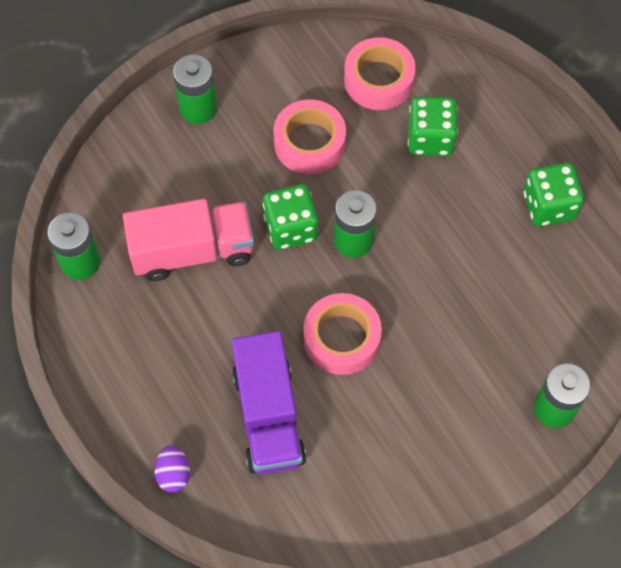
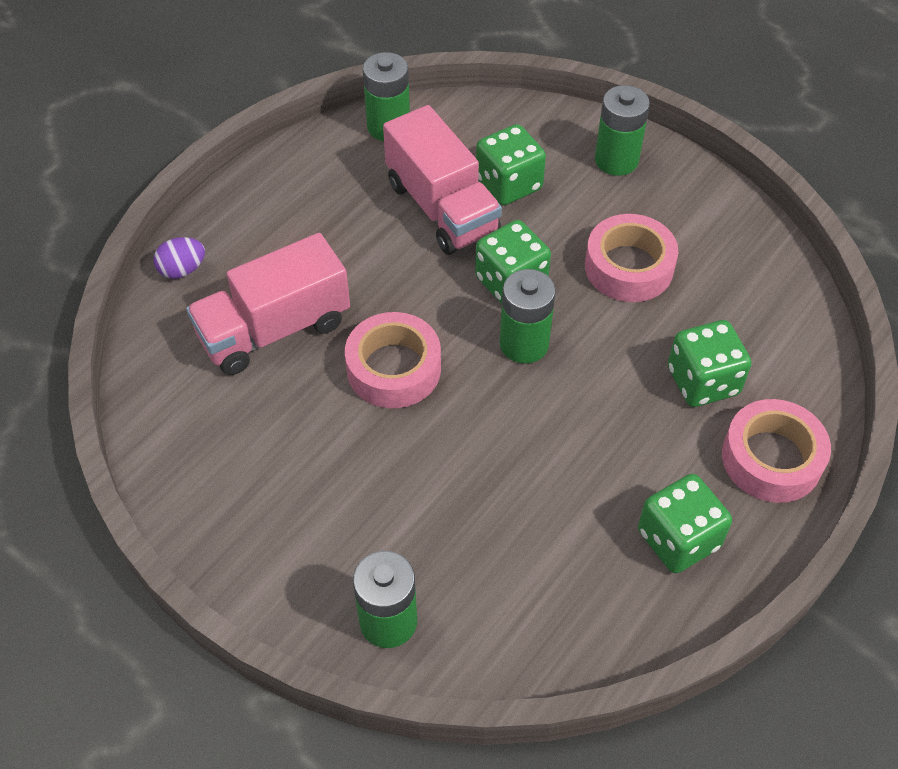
camera: 70 degrees right, 10 degrees down
purple truck [232,331,306,475] -> pink truck [186,233,350,375]
pink tape [344,37,416,110] -> pink tape moved to [722,399,831,503]
none -> green dice [476,124,546,205]

